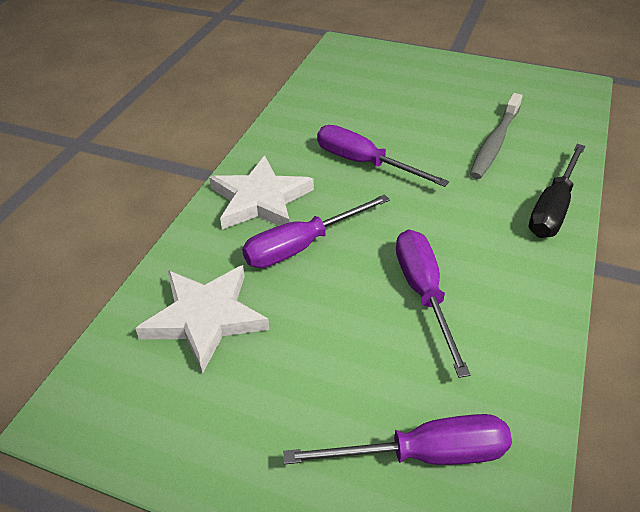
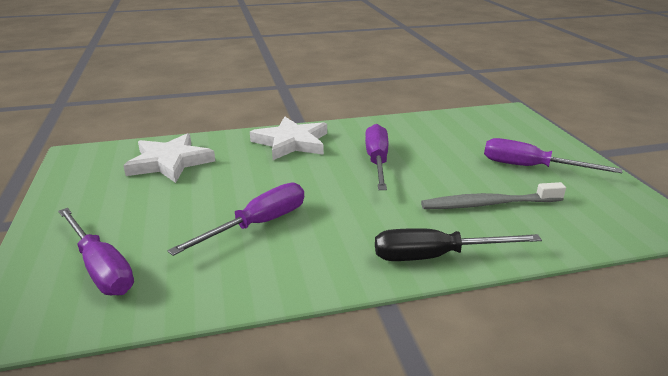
camera: 55 degrees right, 15 degrees down
purple screwdriver [242,194,390,268] -> purple screwdriver moved to [484,138,622,173]

